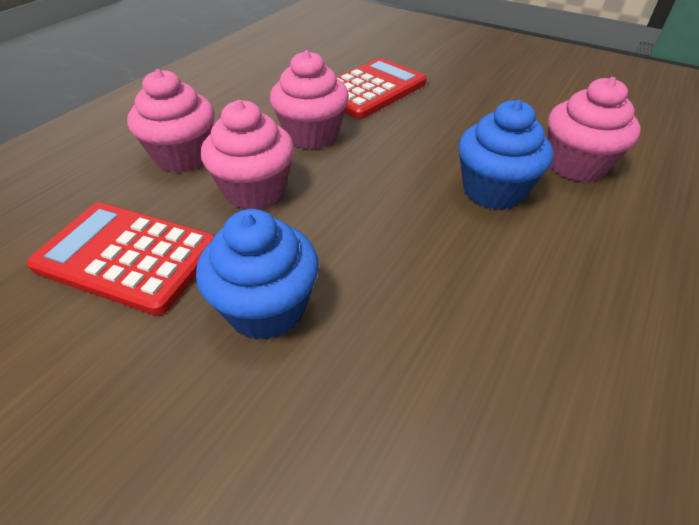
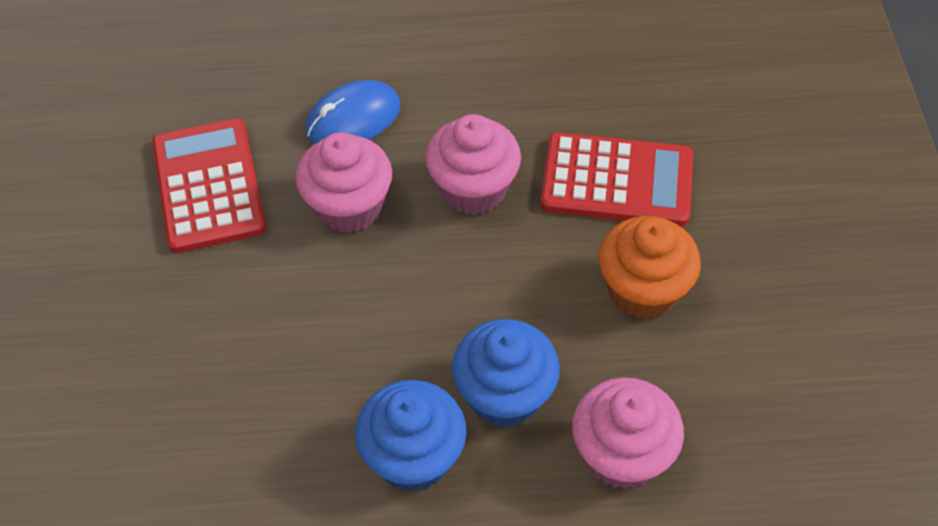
camera: 55 degrees right, 10 degrees up
pink cupcake [127,69,215,173] -> blue mouse [306,80,400,144]
blue cupcake [196,209,319,340] -> blue cupcake moved to [355,380,466,491]
none -> orange cupcake [599,216,701,319]

